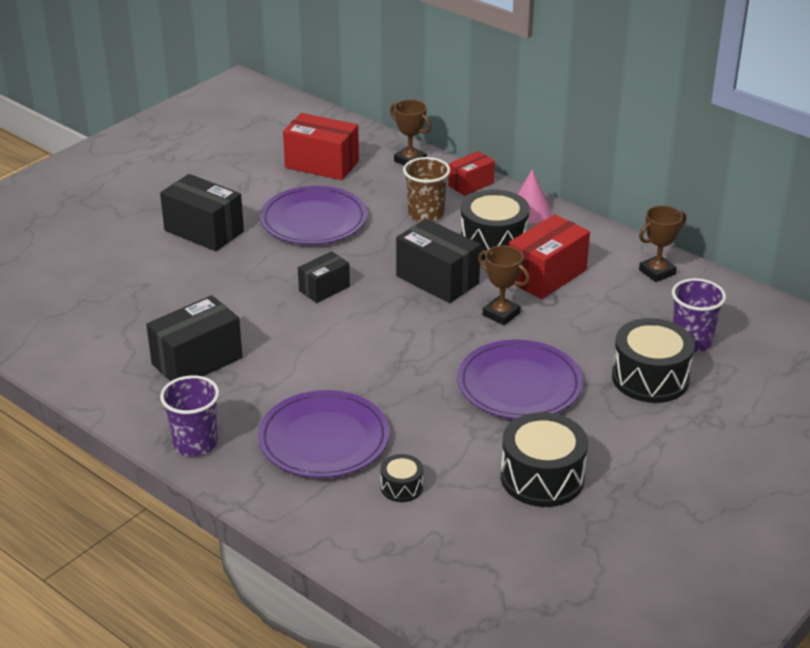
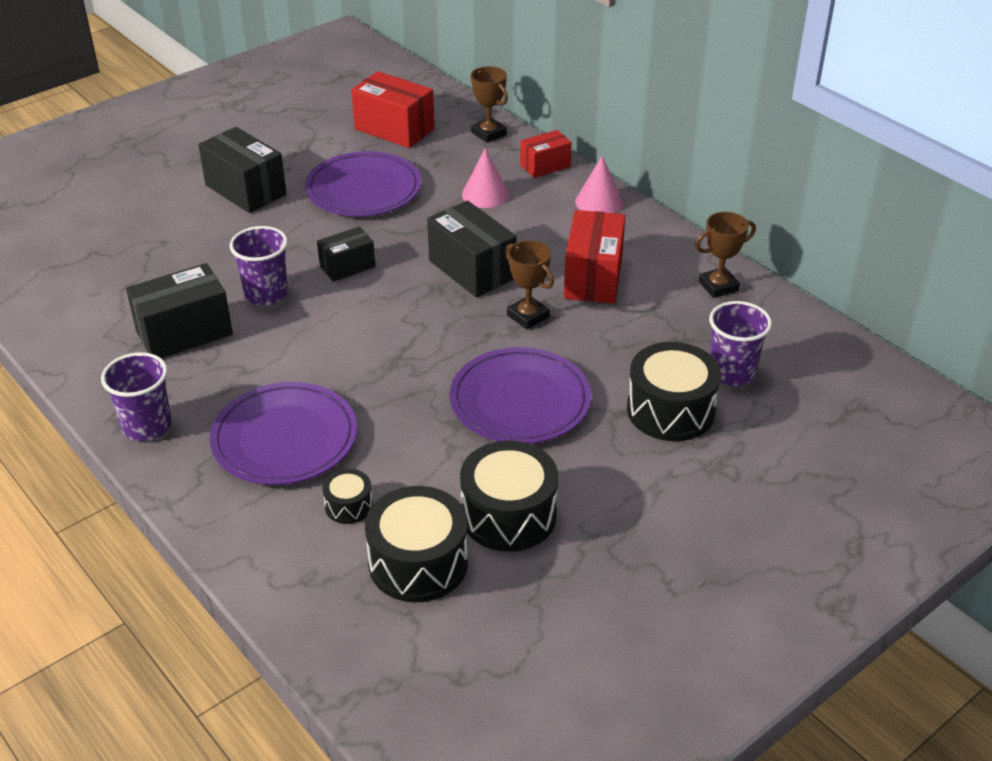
camera: 10 degrees right, 5 degrees up
brown cup [403,157,450,222] -> pink cone [462,148,509,208]
black drum [460,189,530,260] -> black drum moved to [365,486,468,602]
red box [509,214,590,299] -> red box turned 45 degrees counterclockwise [564,210,625,304]
none -> purple cup [230,226,288,305]

